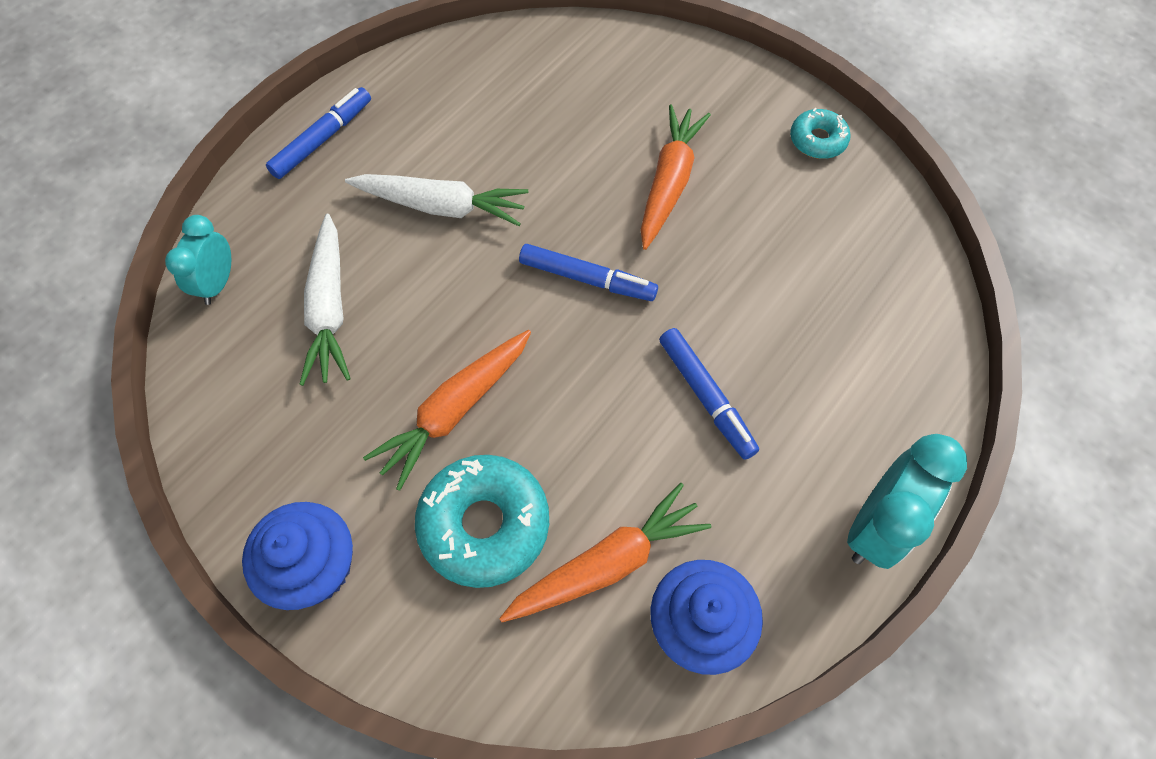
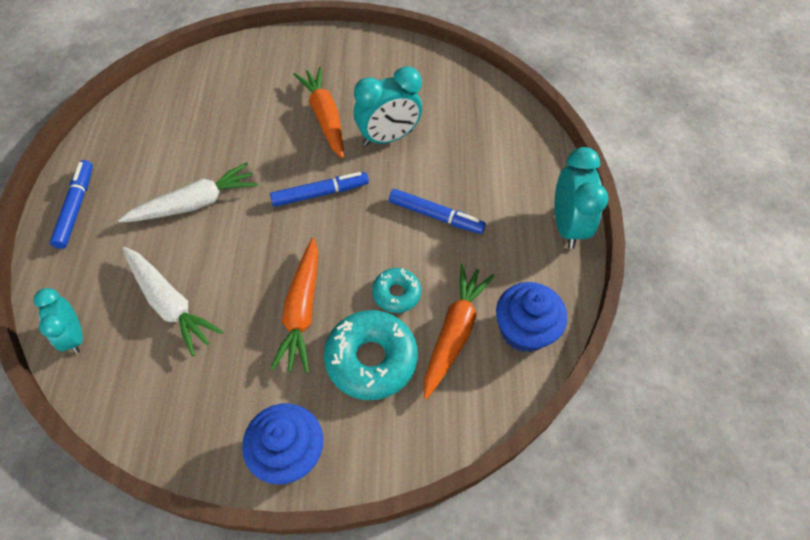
camera: 40 degrees left, 5 degrees down
turquoise donut [790,108,851,159] -> turquoise donut moved to [372,268,421,313]
none -> turquoise clock [353,66,422,146]

